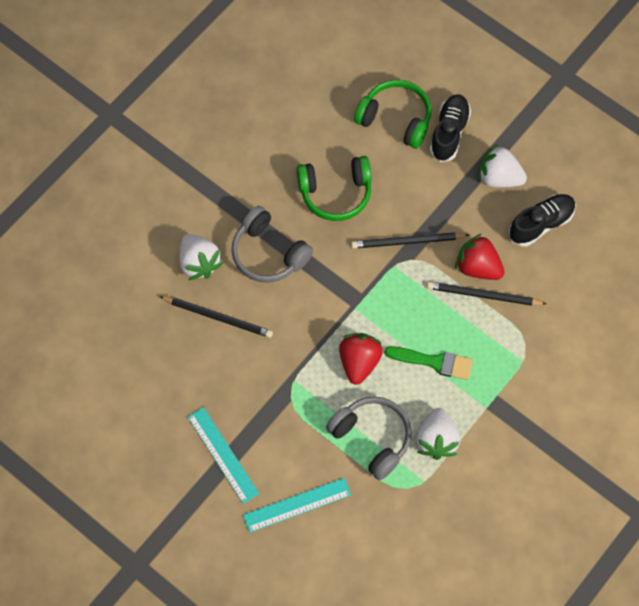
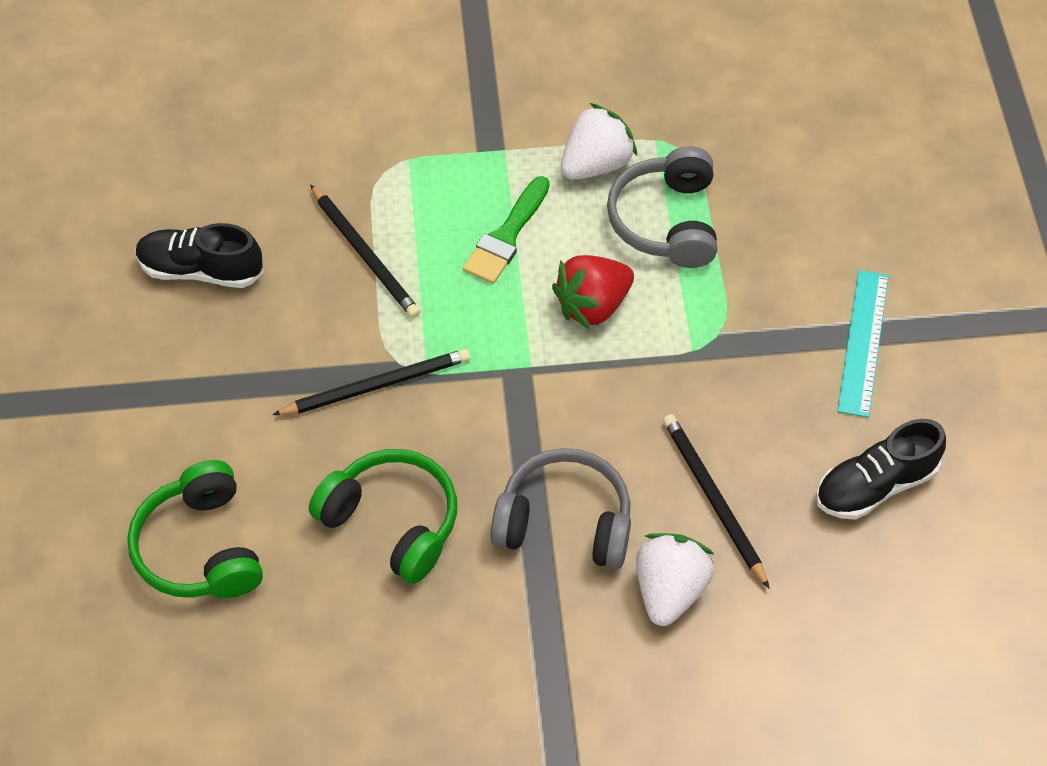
camera: 135 degrees left, 10 degrees down
grey headphones [231,206,313,283] -> grey headphones turned 75 degrees counterclockwise [490,448,631,569]
turquoise ruler [243,478,351,533] -> none
black pencil [351,232,469,249] -> black pencil turned 60 degrees counterclockwise [272,349,470,415]
green brush [385,346,473,380] -> green brush turned 120 degrees counterclockwise [463,176,550,284]
black shoe [430,94,471,162] -> black shoe moved to [816,419,946,520]
red strawberry [455,234,505,280] -> none
white strawberry [478,144,527,188] -> none

